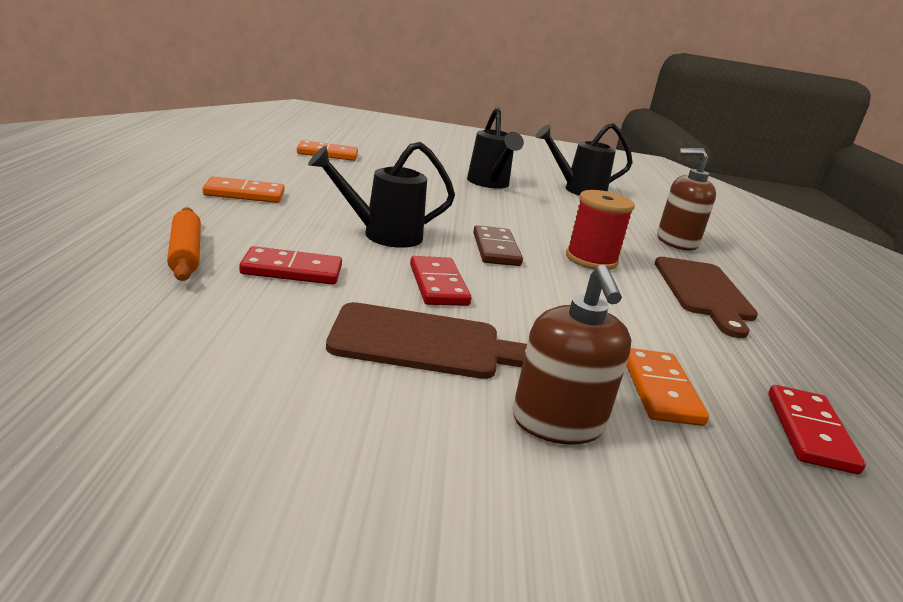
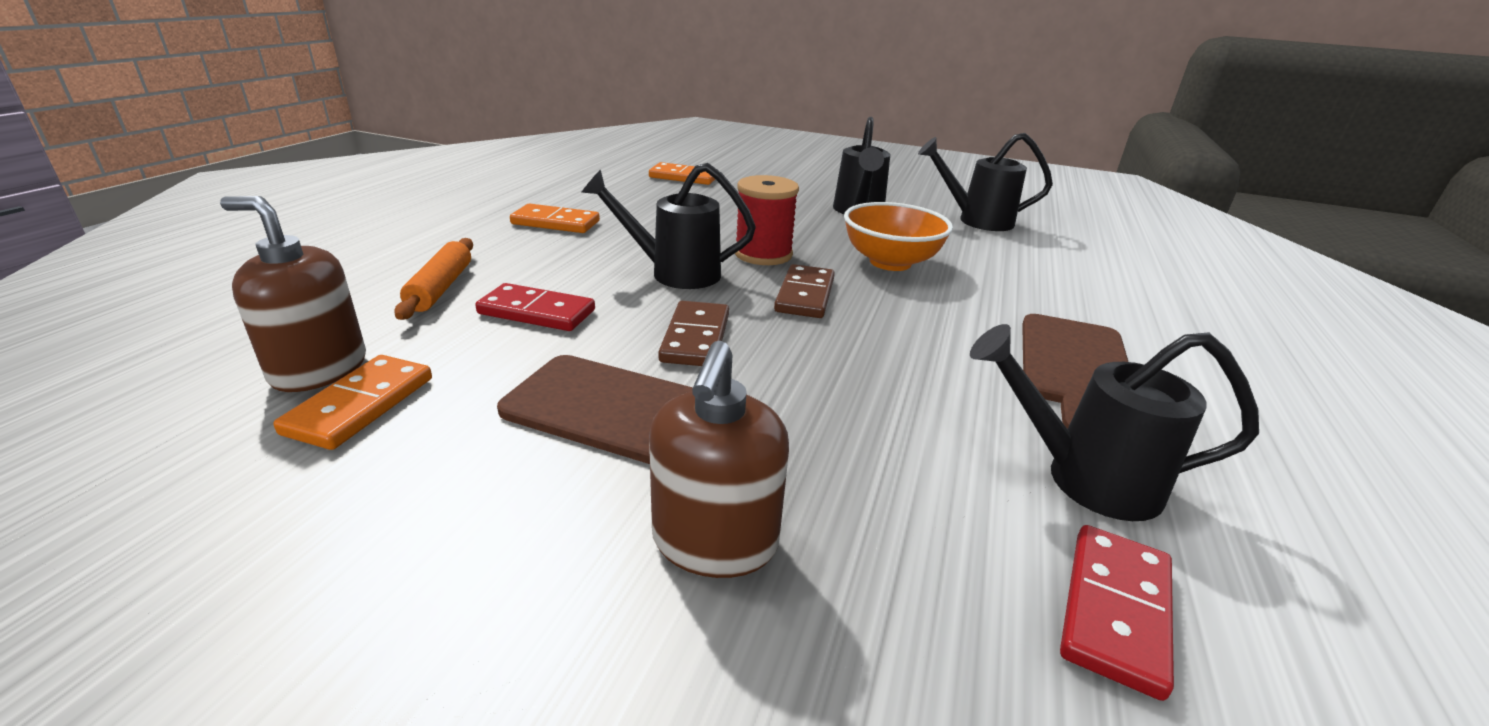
camera: 20 degrees right, 5 degrees up
red domino [410,256,472,306] -> brown domino [658,301,729,366]
red spool [566,190,635,270] -> red spool moved to [735,175,799,265]
orange domino [626,348,709,426] -> orange domino moved to [273,355,432,450]
brown soap dispenser [657,148,716,250] -> brown soap dispenser moved to [220,196,366,392]
none -> orange bowl [844,202,953,271]
none -> black watering can [970,324,1259,521]

